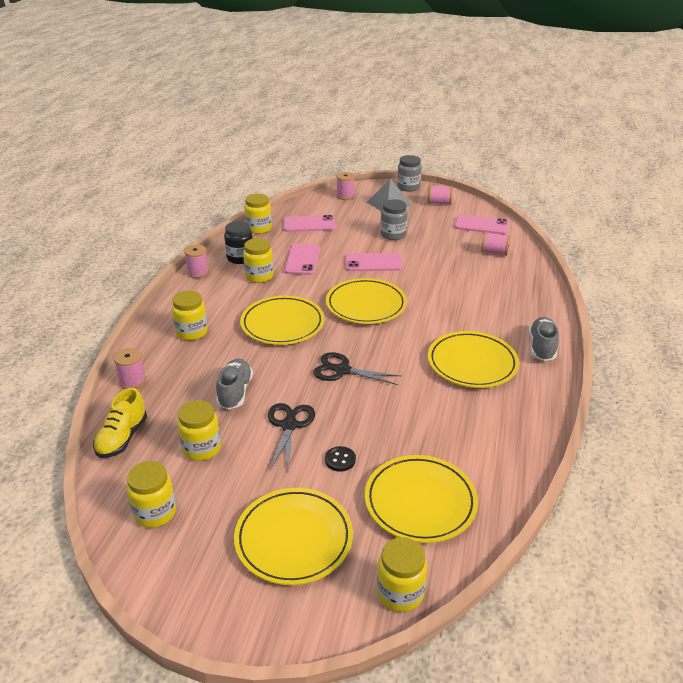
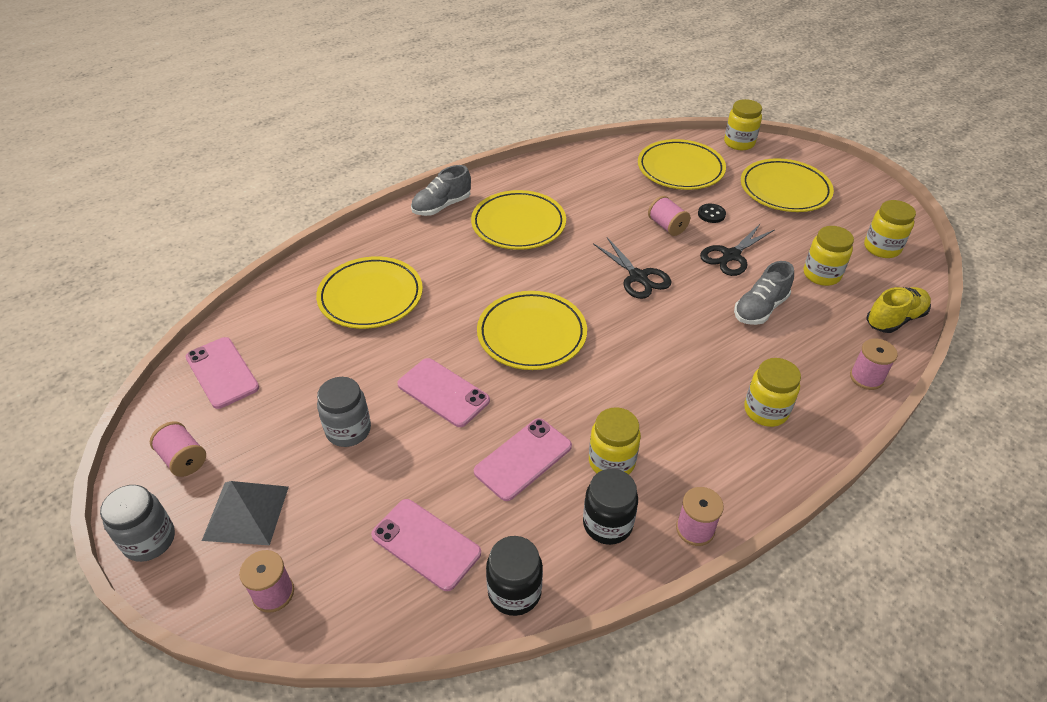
camera: 140 degrees left, 10 degrees up
yellow plate [240,295,325,345] -> yellow plate moved to [316,256,423,329]
yellow jar [244,194,272,234] -> black jar [486,536,543,616]
pink spool [481,232,511,256] -> pink spool moved to [648,196,690,236]

